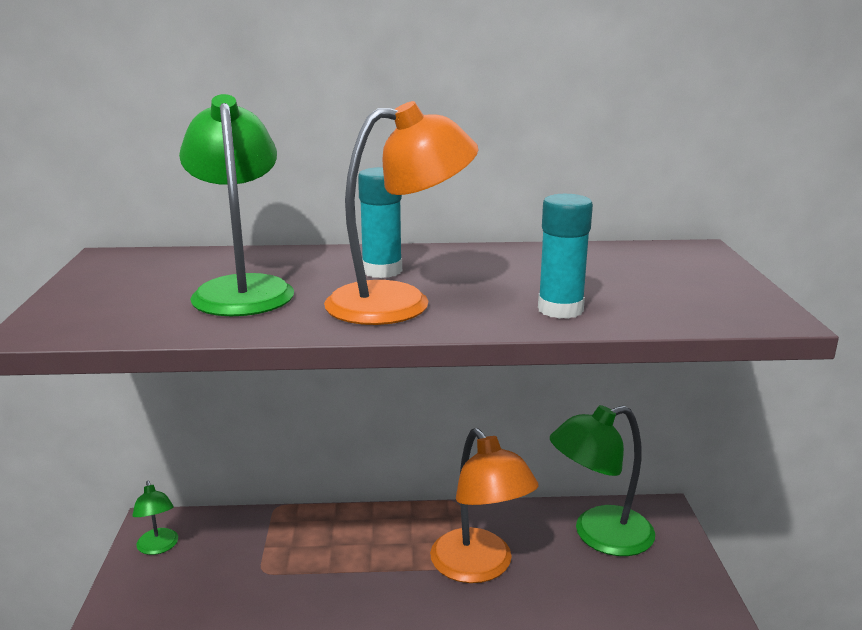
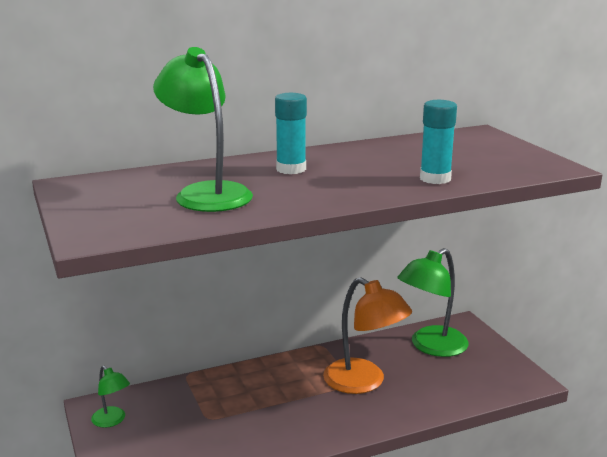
camera: 20 degrees left, 0 degrees up
orange lamp [324,101,478,325] -> none

